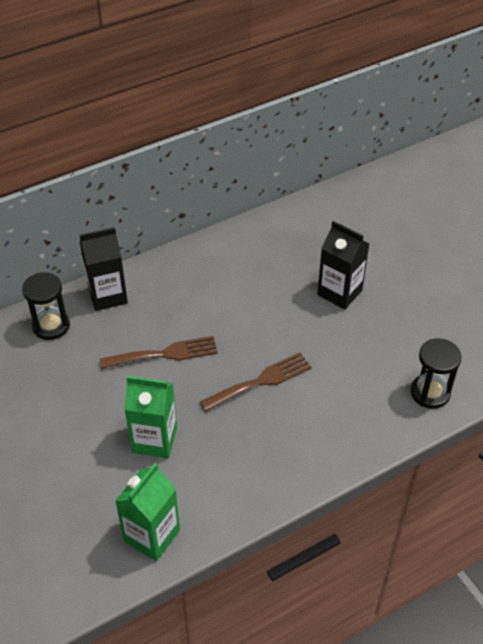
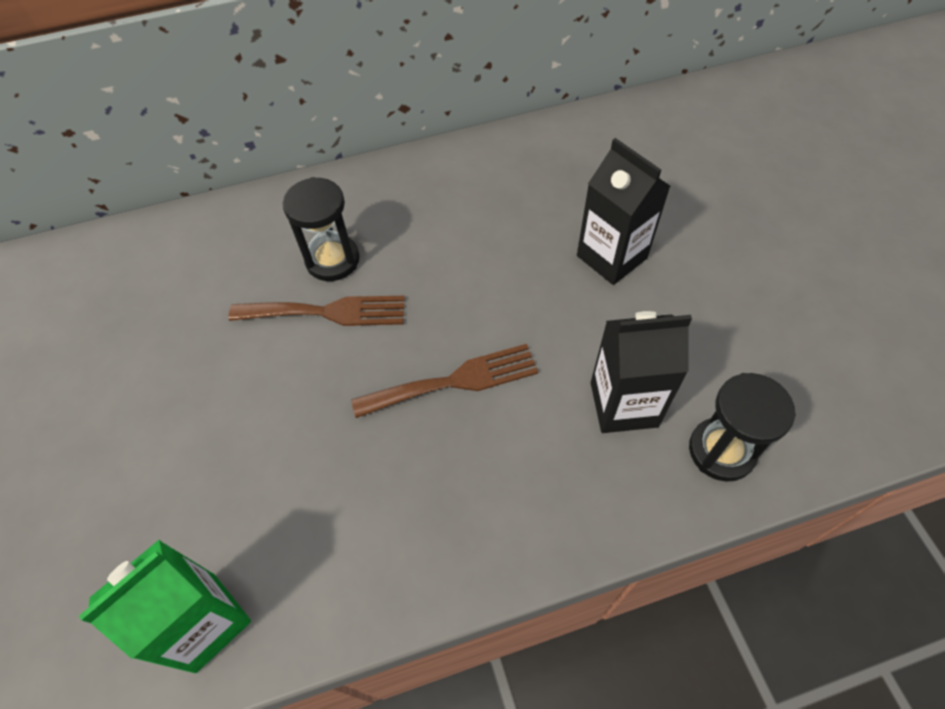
camera: 15 degrees right, 10 degrees up
black hourglass [22,272,70,340] -> black hourglass moved to [282,177,360,281]
black carton [80,227,128,311] -> black carton moved to [591,311,692,433]
green carton [124,376,177,458] -> none

